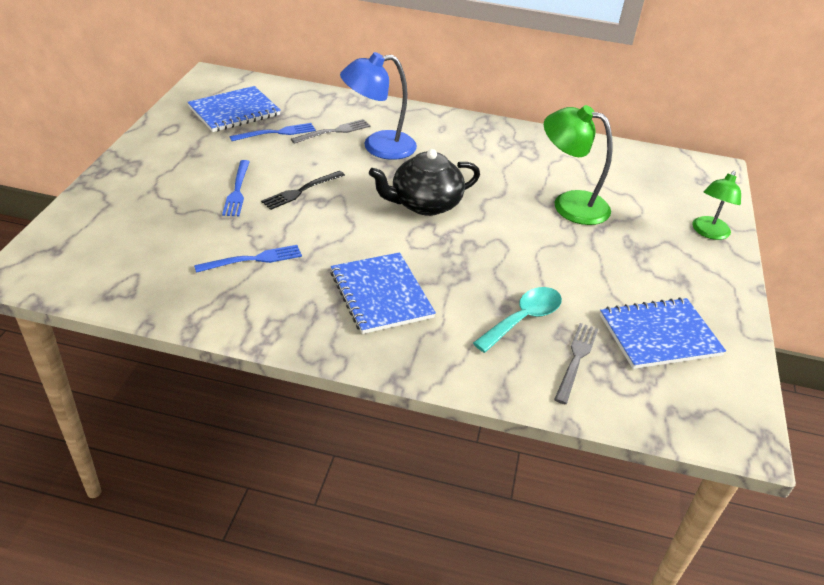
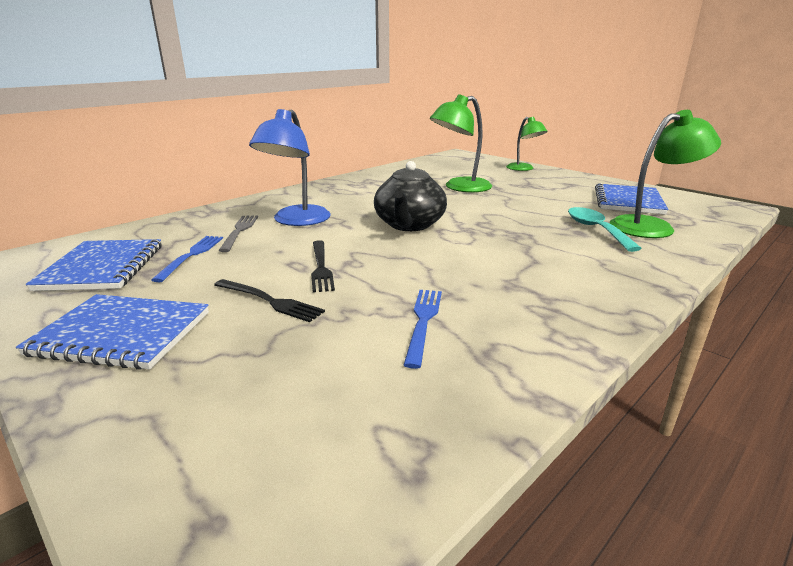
camera: 55 degrees left, 15 degrees down
blue fork [222,160,250,216] -> black fork [214,279,325,322]
blue notebook [330,252,436,334] -> blue notebook moved to [16,294,209,370]
grey fork [554,323,598,404] -> green lamp [610,110,721,238]

